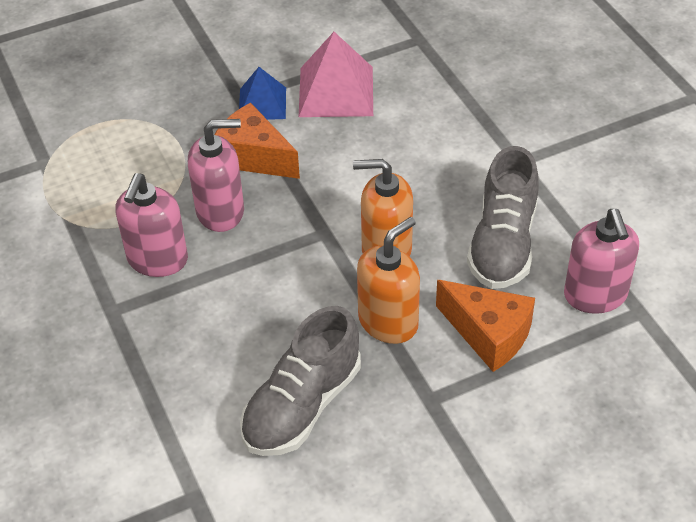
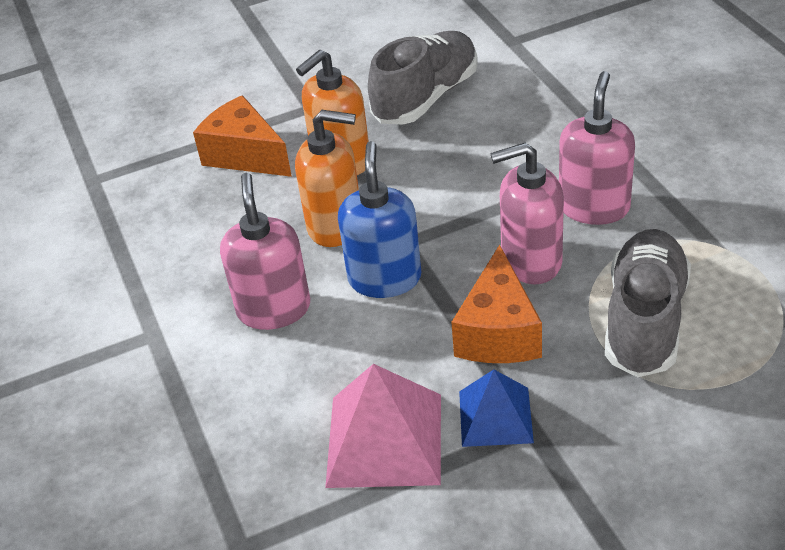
camera: 175 degrees left, 5 degrees down
orange cheese [214,103,300,179] -> orange cheese turned 60 degrees clockwise [451,245,542,363]
grey shoe [467,146,539,289] -> grey shoe moved to [605,229,691,377]
pink soap dispenser [564,209,639,314] -> pink soap dispenser moved to [220,172,310,330]
none -> blue soap dispenser [338,141,421,298]

